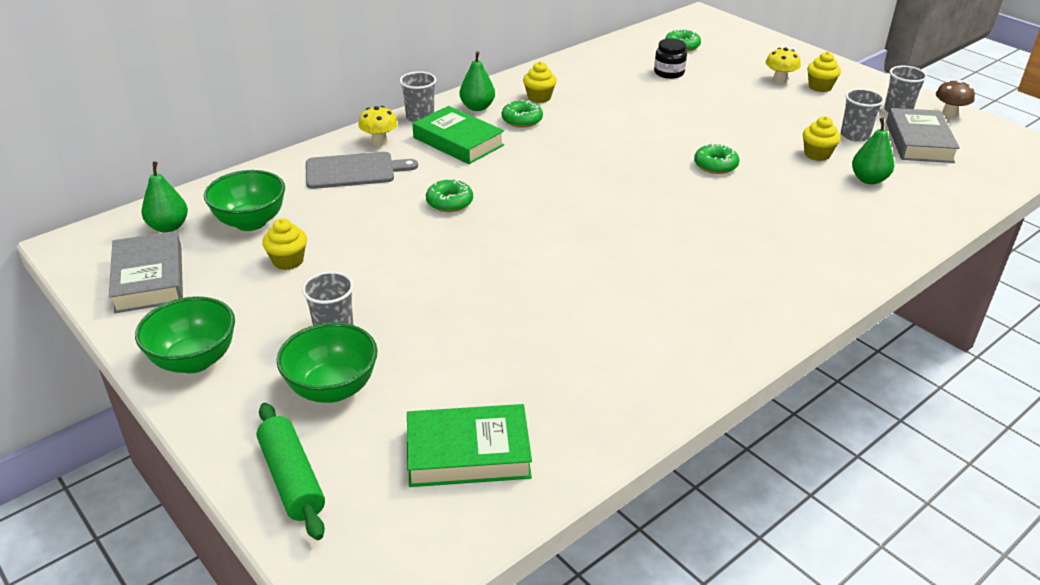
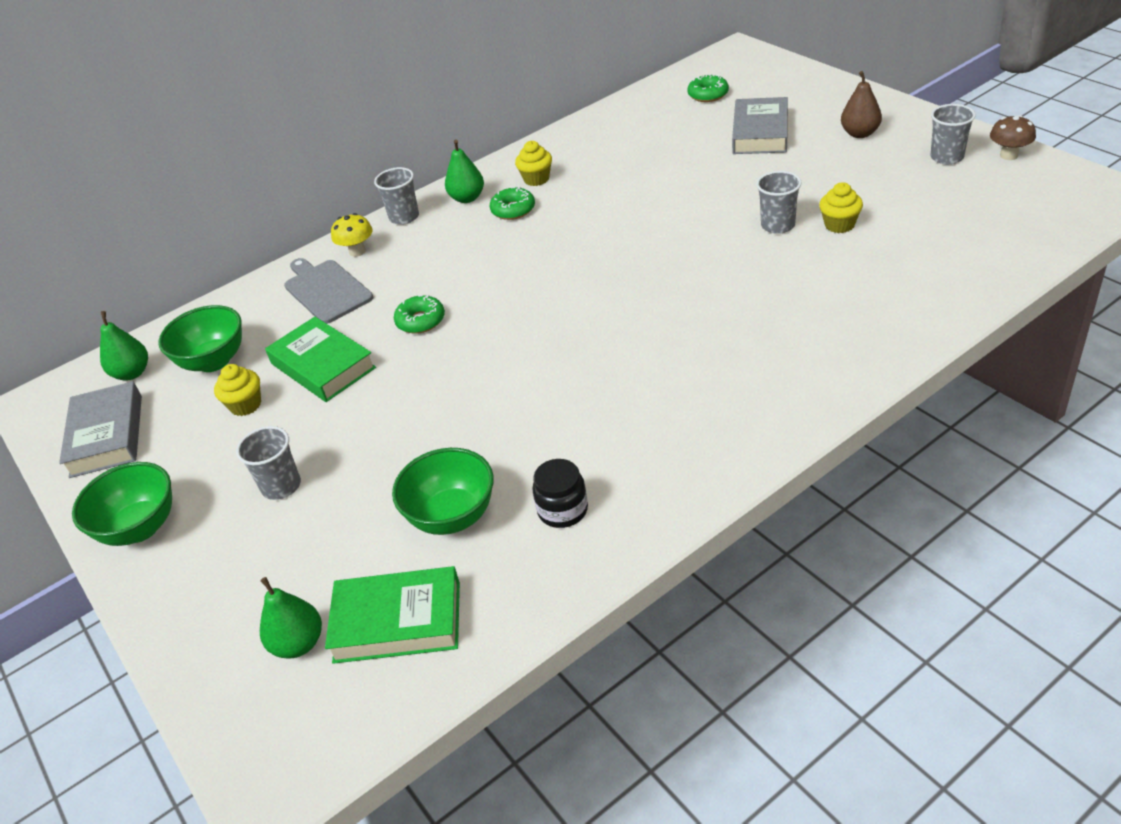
camera: 10 degrees right, 5 degrees up
green rolling pin [257,403,325,540] -> none
green bowl [277,322,378,403] -> green bowl moved to [392,448,494,535]
grey cutting board [306,152,418,189] -> grey cutting board turned 120 degrees counterclockwise [284,258,373,324]
green book [412,106,504,164] -> green book moved to [265,317,376,402]
black jar [654,39,687,79] -> black jar moved to [532,459,588,528]
green donut [694,143,739,174] -> none
yellow mushroom [766,48,801,84] -> none
yellow cupcake [807,52,841,92] -> brown pear [841,71,882,138]
grey cup [841,88,884,142] -> grey cup moved to [756,171,802,234]
green pear [852,118,894,184] -> green pear moved to [260,577,322,659]
grey book [886,108,960,163] -> grey book moved to [732,97,788,154]

